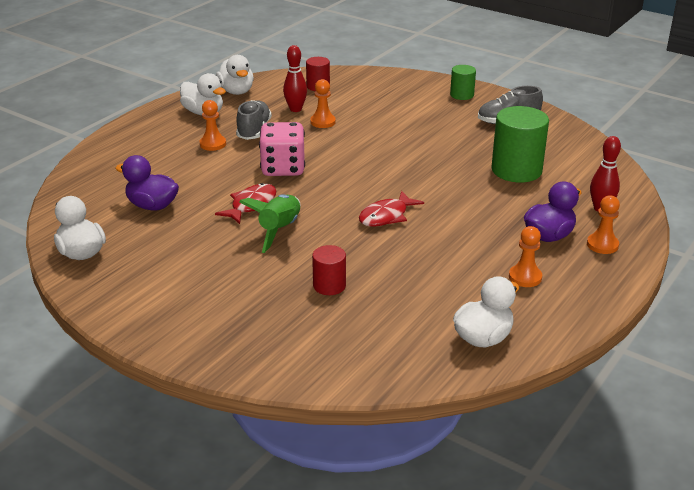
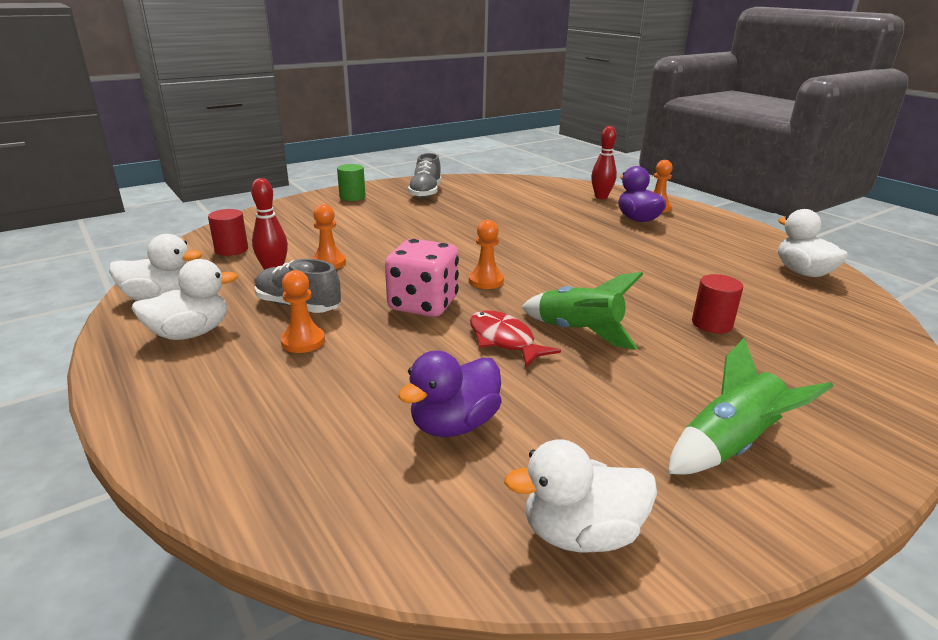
camera: 70 degrees left, 5 degrees down
red fish [359,191,424,227] -> none
green cylinder [491,106,549,183] -> none
orange pawn [509,226,542,287] -> orange pawn moved to [469,220,504,289]
none -> green rocket [668,338,834,474]

